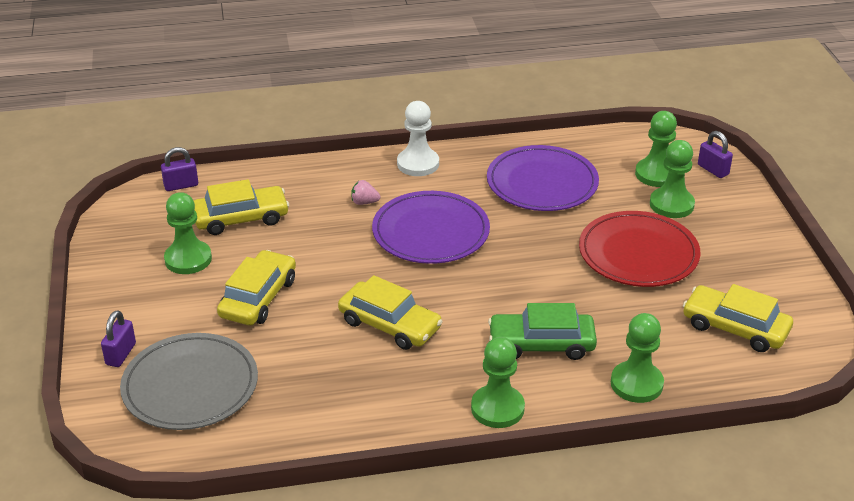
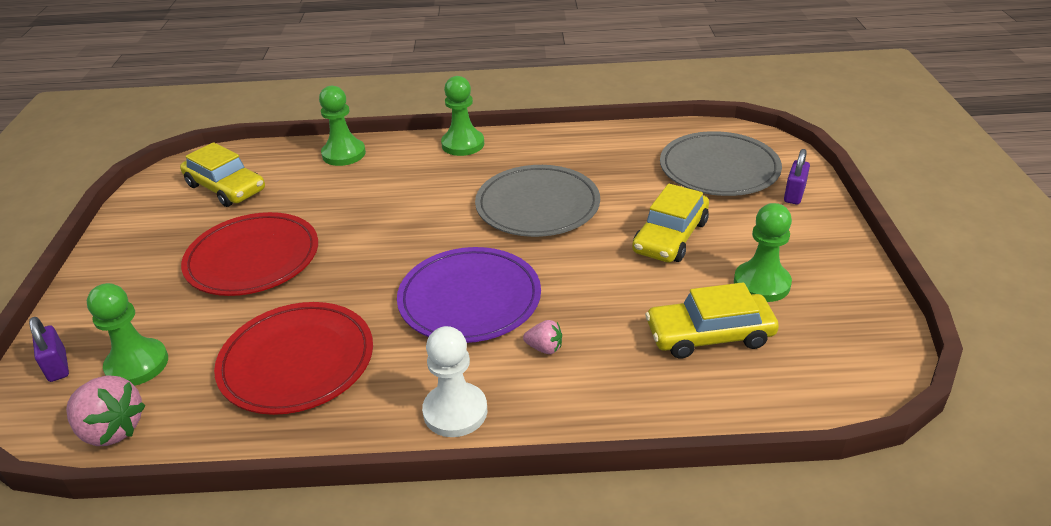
camera: 170 degrees left, 0 degrees up
purple padlock [161,147,198,191] -> none
yellow car [338,275,443,350] -> grey plate [475,165,600,237]
purple plate [487,145,599,211] -> red plate [214,302,373,415]
green car [488,303,597,360] -> none
green pawn [650,140,695,218] -> none
none -> pink strawberry [66,375,146,446]

